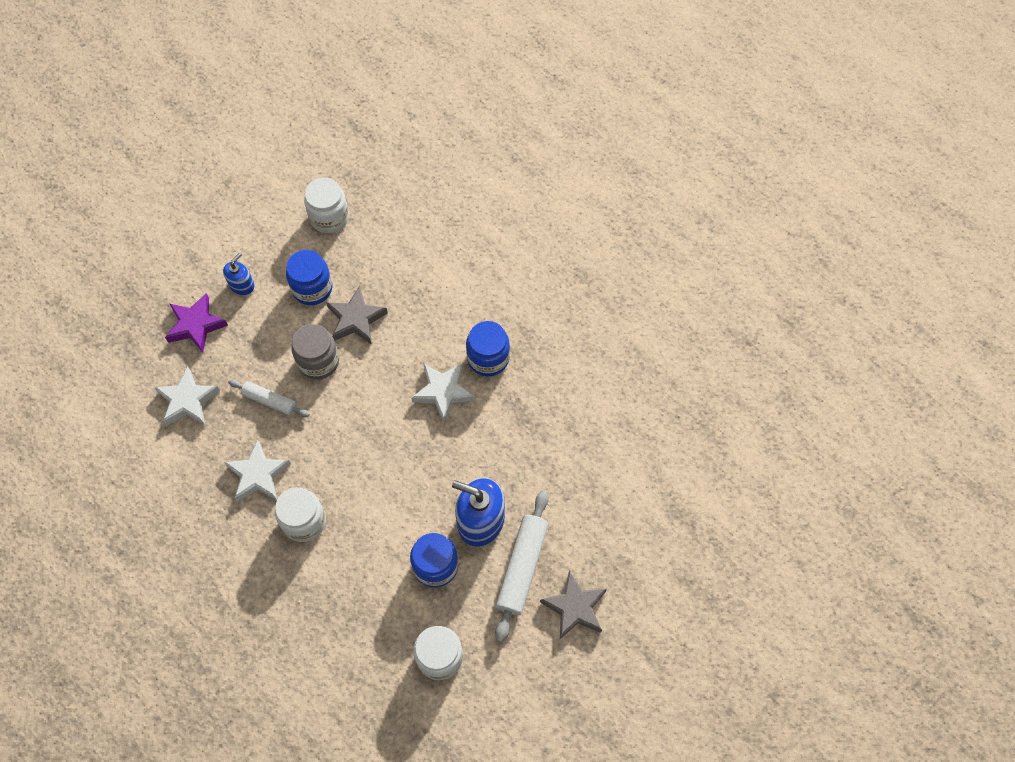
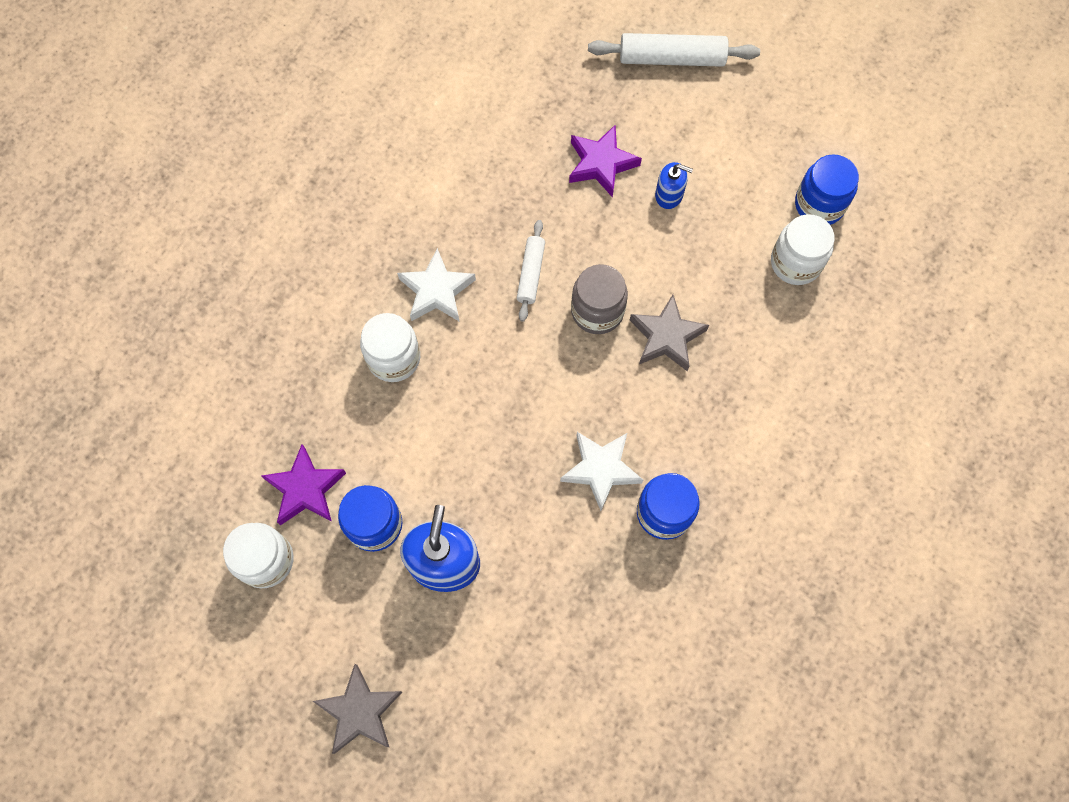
camera: 75 degrees right, 5 degrees up
white star [154,366,220,426] -> none
blue jar [286,250,332,305] -> blue jar moved to [795,154,859,225]
white rolling pin [495,490,549,643] -> white rolling pin moved to [588,33,760,67]
none -> purple star [262,444,346,525]

